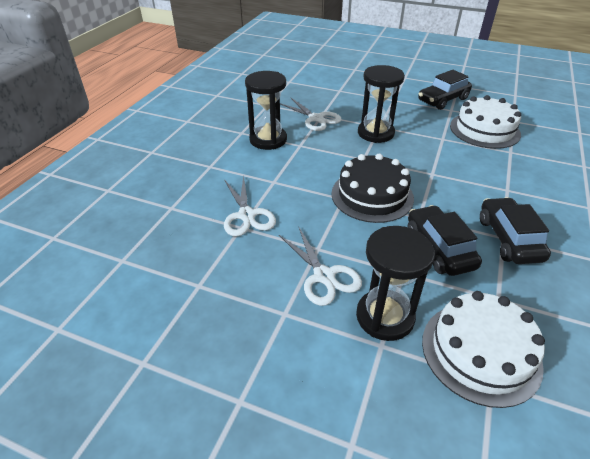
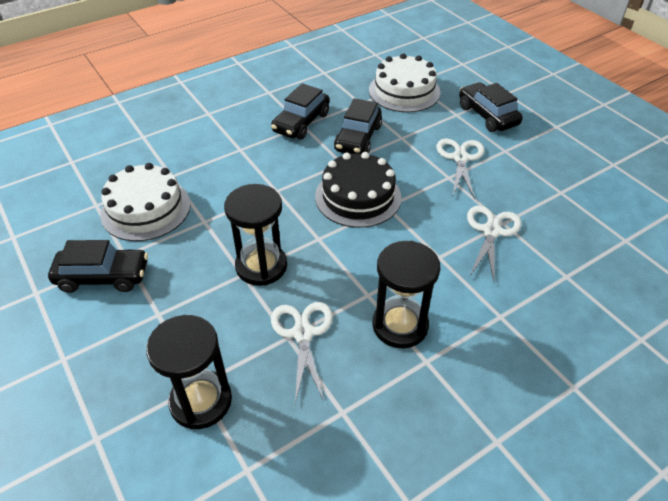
camera: 145 degrees left, 5 degrees up
black hourglass [356,226,435,341] -> black hourglass moved to [146,315,232,429]
none -> black car [459,82,523,132]

